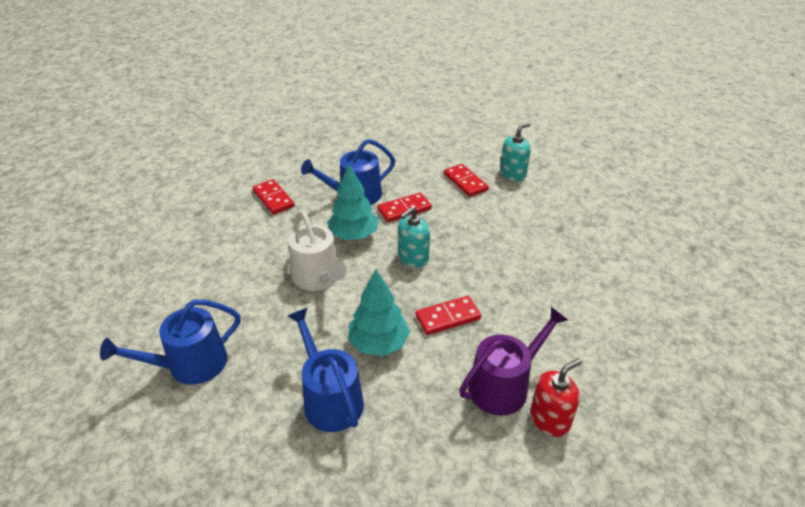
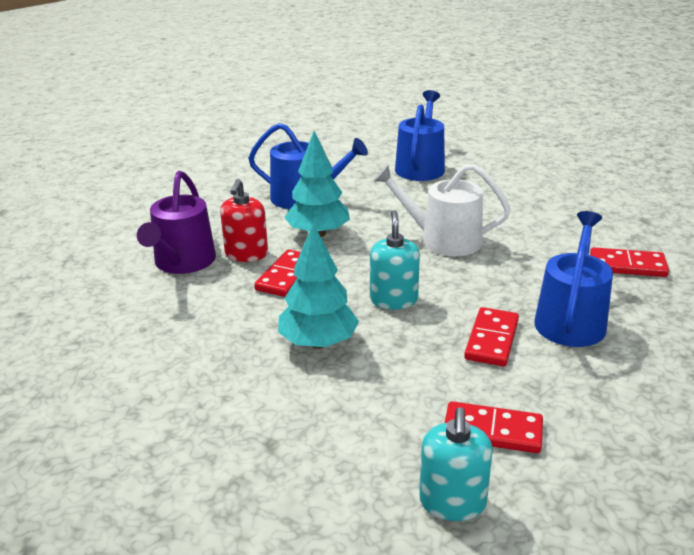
camera: 135 degrees right, 10 degrees down
turquoise tree [327,164,379,240] -> turquoise tree moved to [278,223,359,349]
red soap dispenser [530,358,582,437] -> red soap dispenser moved to [220,179,268,262]

